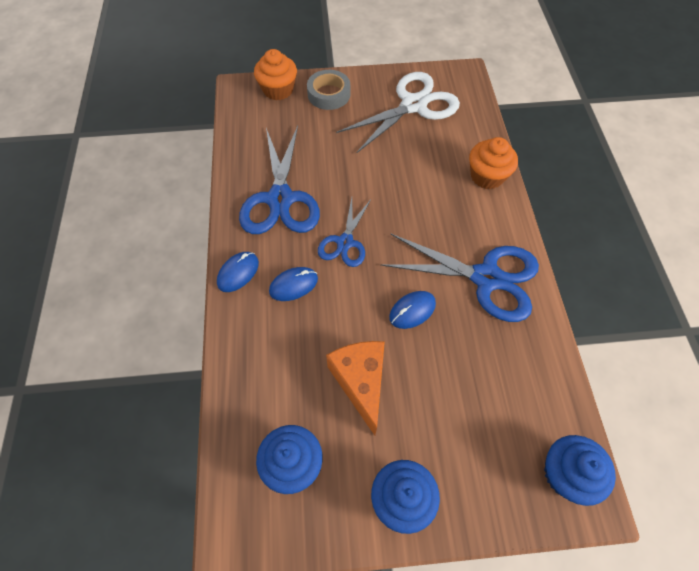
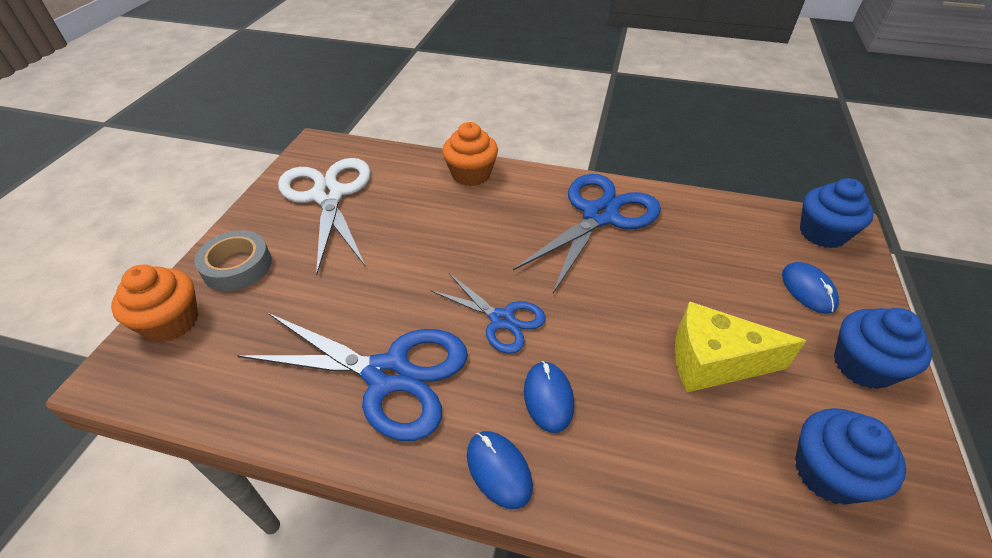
camera: 70 degrees left, 15 degrees down
orange cheese [326,341,385,436] -> yellow cheese [675,301,806,392]
blue mouse [389,291,436,329] -> blue mouse moved to [782,262,839,314]

